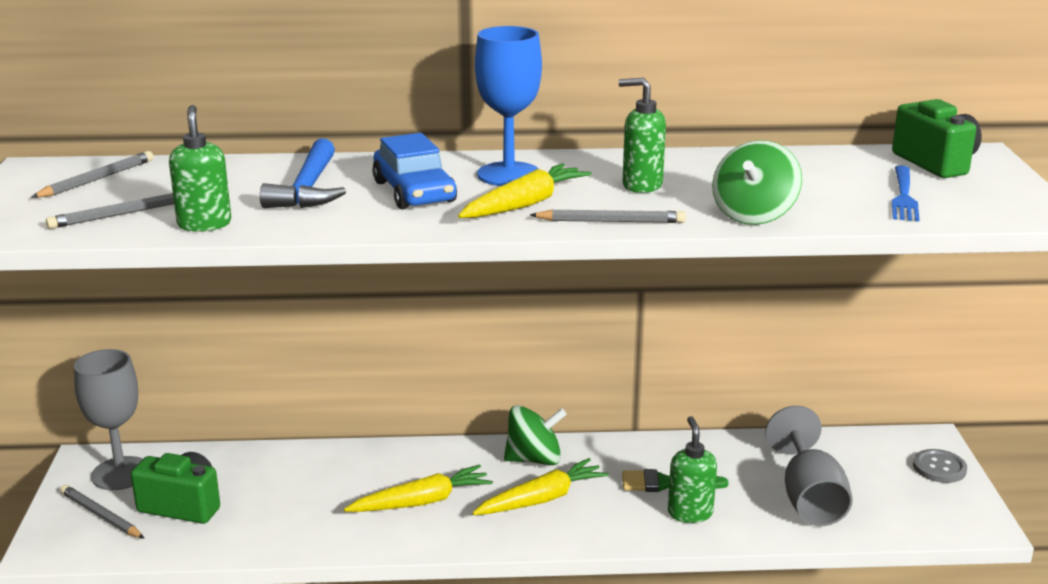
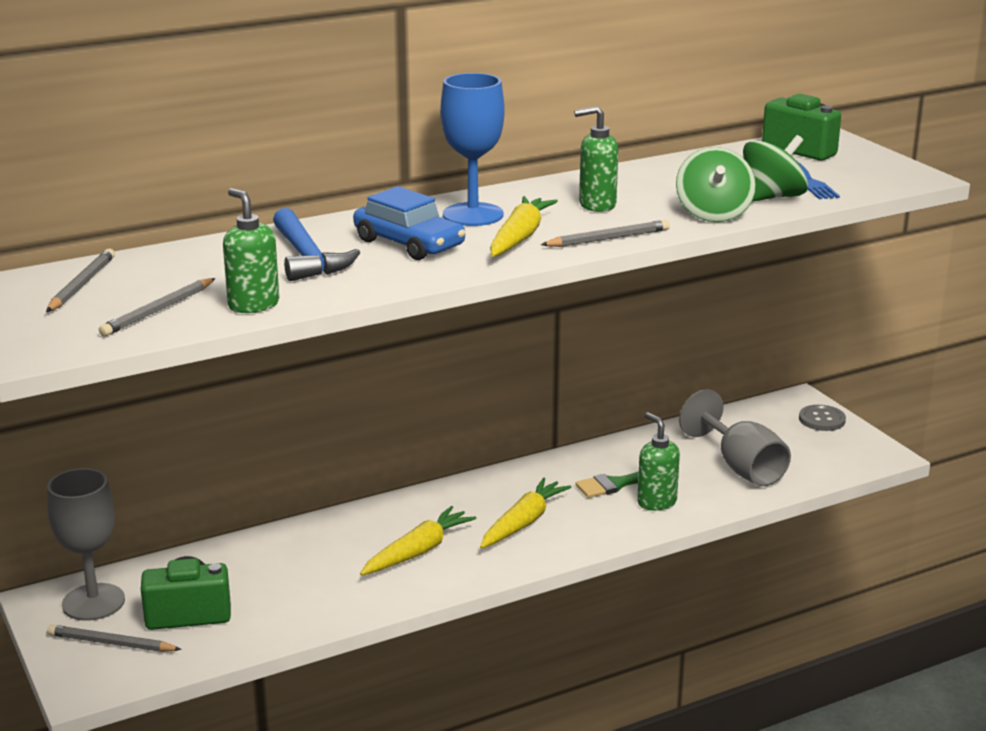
camera: 25 degrees left, 0 degrees up
green spinning top [504,405,567,465] -> green spinning top moved to [743,135,808,202]

